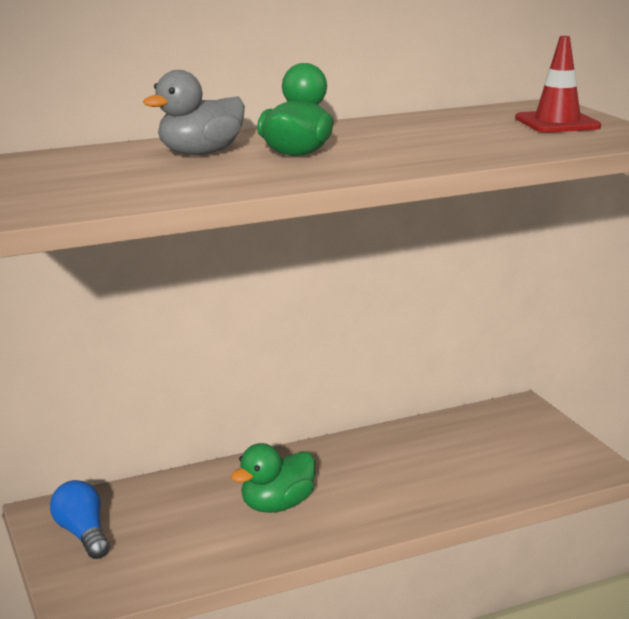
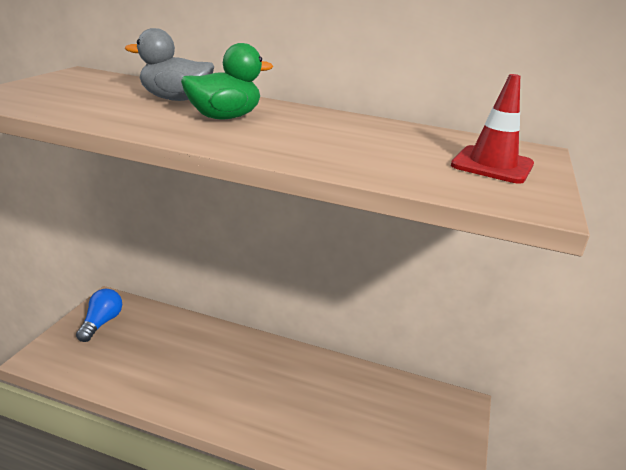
camera: 40 degrees right, 5 degrees up
green duck [231,443,315,513] -> none

